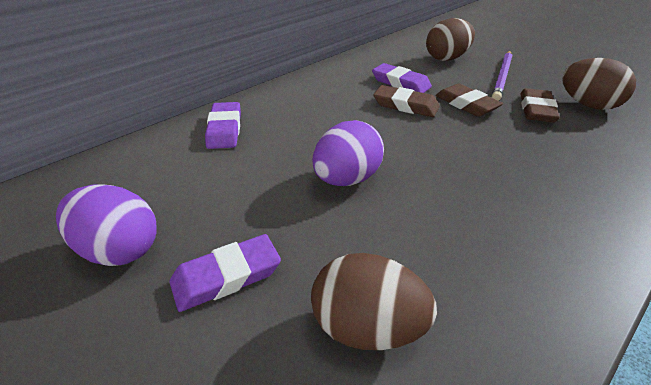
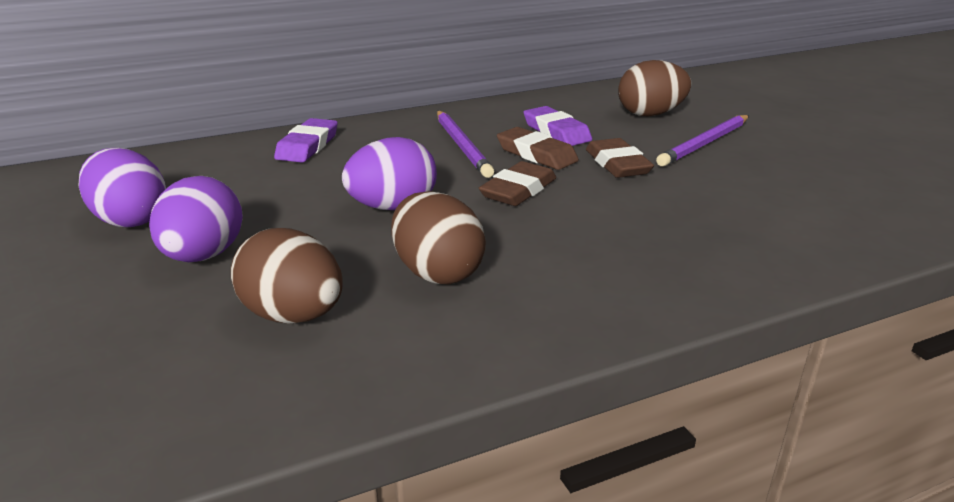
camera: 20 degrees right, 10 degrees down
purple eraser [169,234,281,312] -> purple egg [149,176,243,262]
brown eraser [520,88,560,123] -> brown eraser moved to [479,161,556,206]
brown egg [562,58,636,110] -> brown egg moved to [391,191,486,284]
none -> purple pencil [437,111,494,178]

